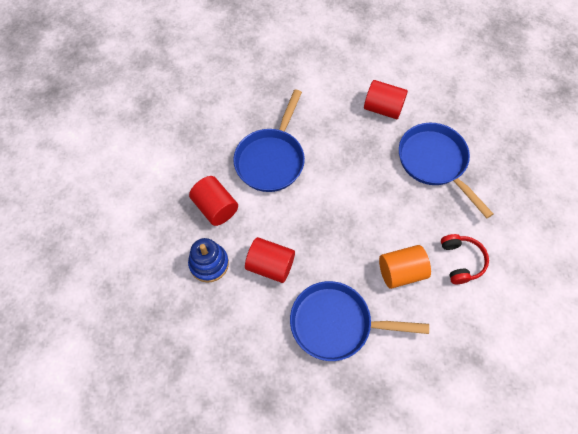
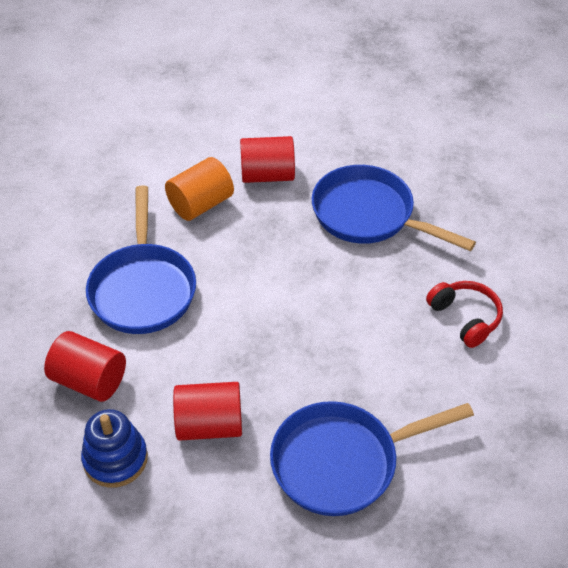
camera: 25 degrees left, 15 degrees down
orange cylinder [379,245,431,289] -> orange cylinder moved to [165,157,234,221]

